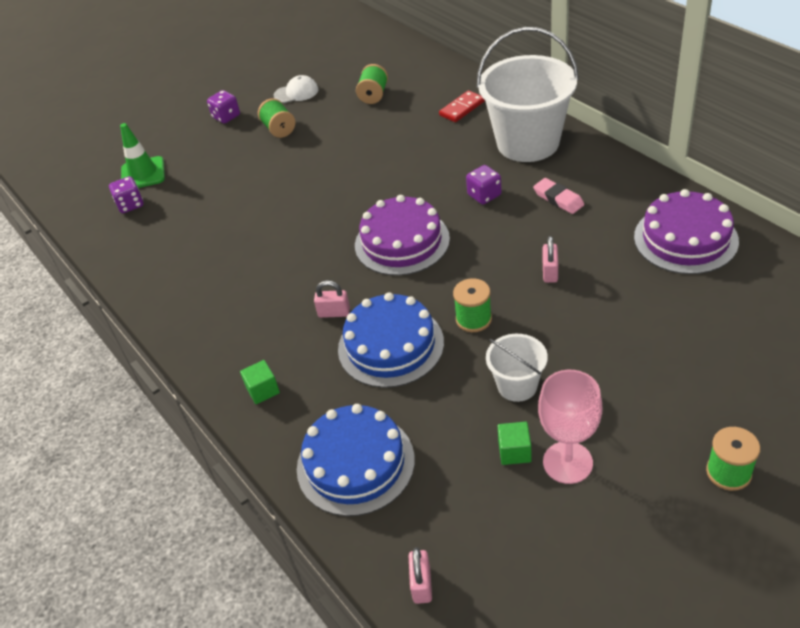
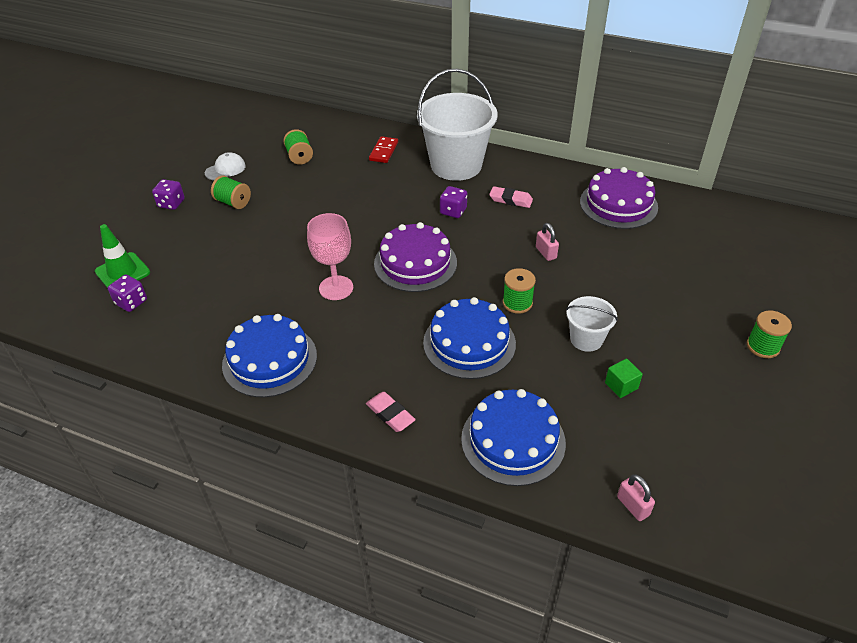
camera: 35 degrees left, 0 degrees up
green cube [240,360,280,404] -> pink eraser [366,392,416,432]
pink padlock [314,280,350,318] -> none
pink goblet [538,370,602,484] -> pink goblet moved to [307,213,353,300]
none -> blue cake [222,314,317,397]

